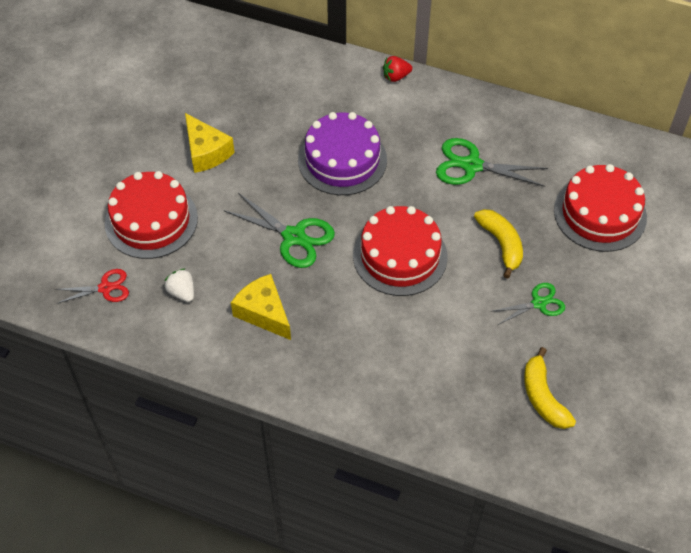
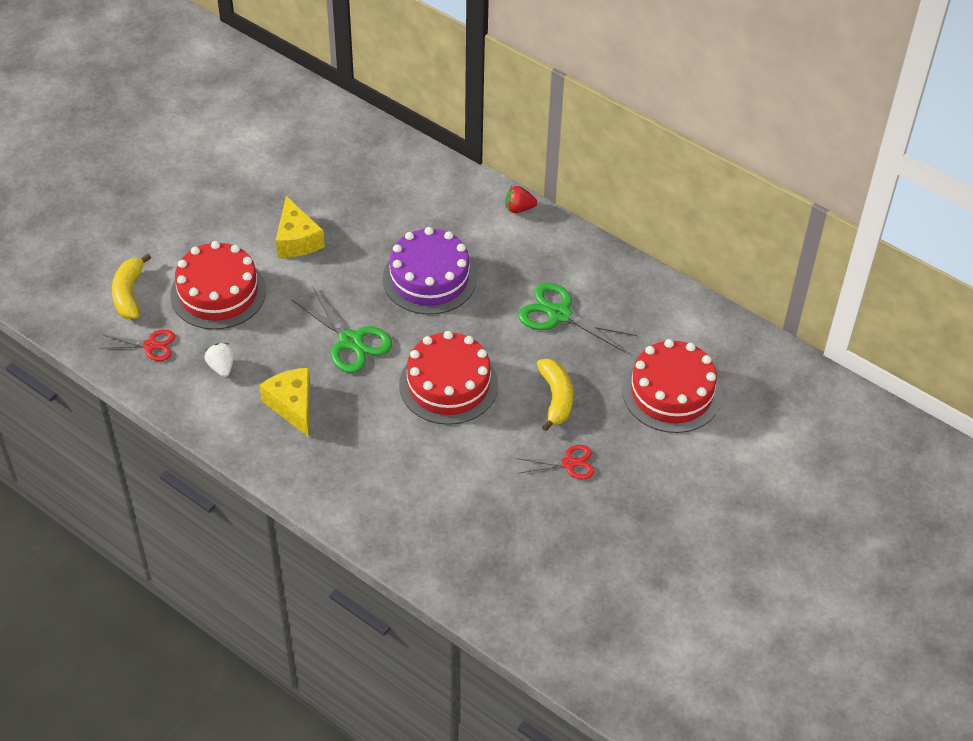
camera: 15 degrees right, 5 degrees down
green scissors [493,283,565,325] -> red scissors [516,445,594,479]
yellow banana [524,347,576,429] -> yellow banana moved to [112,253,151,319]

